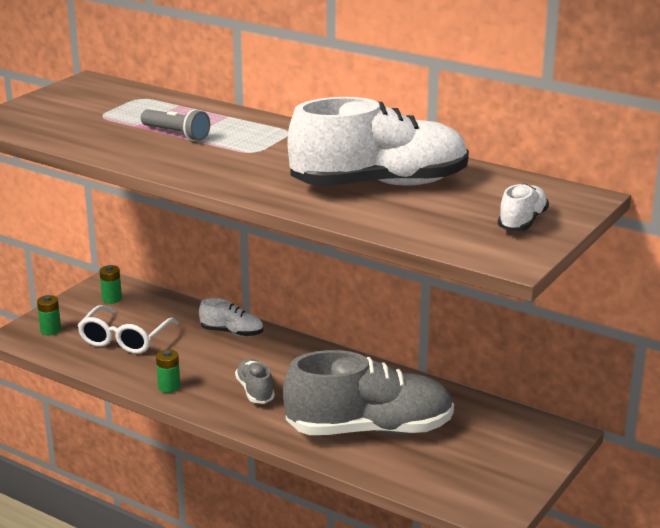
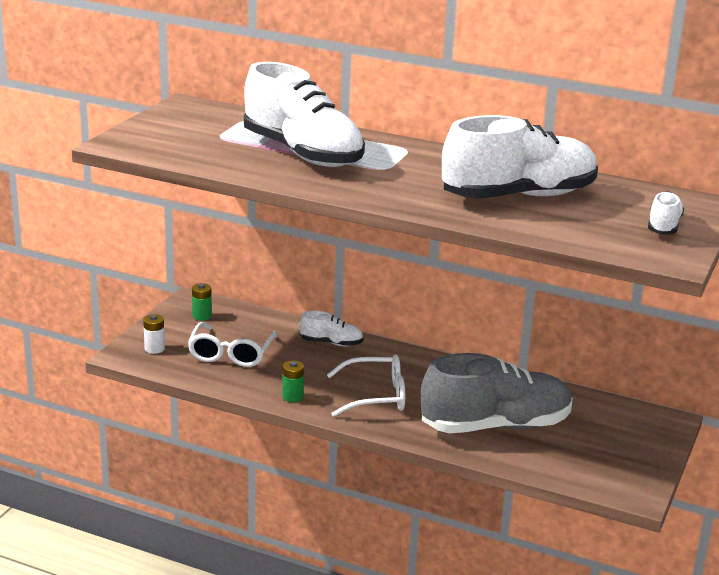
camera: 10 degrees left, 0 degrees up
green battery [37,295,61,335] -> white battery [143,314,165,354]
grey flashlight [141,109,210,141] -> white shoe [244,62,365,167]
grey shoe [235,359,275,404] -> white glasses [327,354,405,417]

